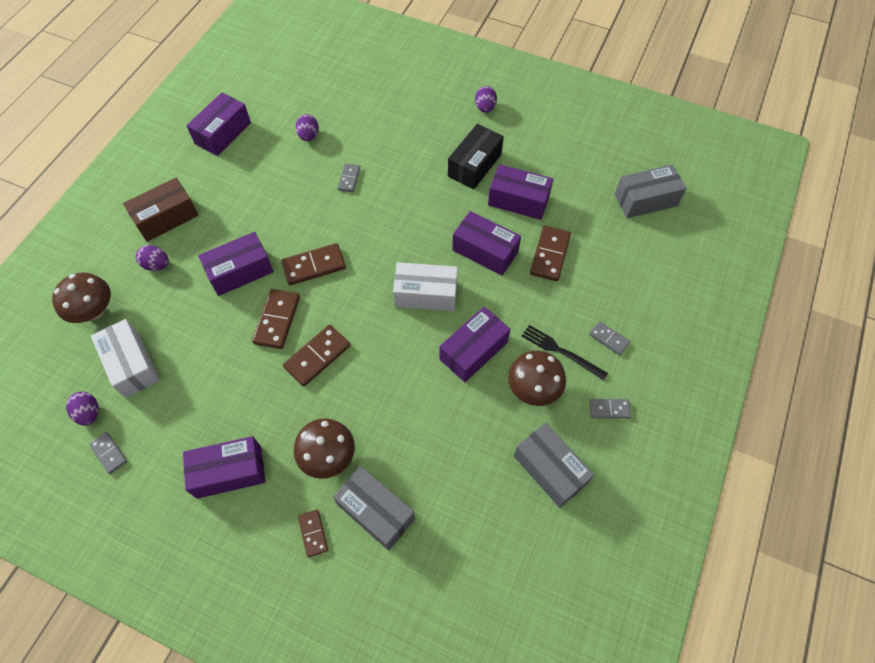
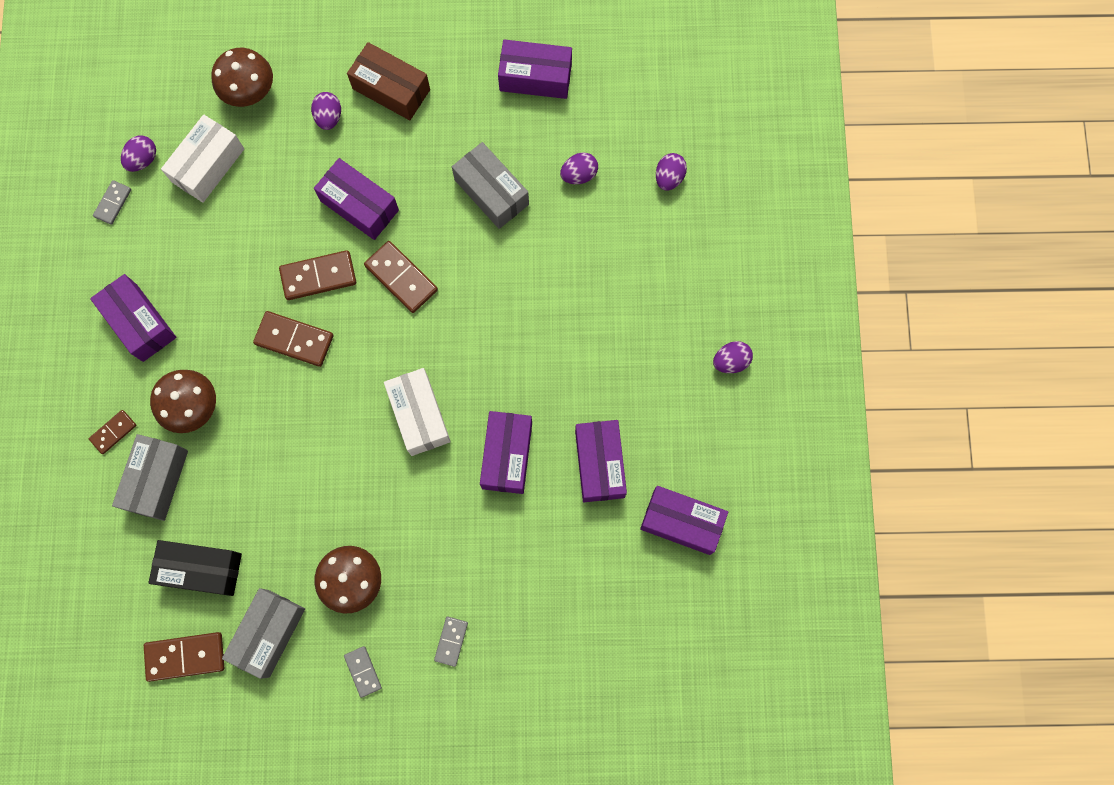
camera: 65 degrees right, 15 degrees up
grey domino [338,163,360,192] -> none
purple box [439,307,510,382] -> purple box moved to [640,486,728,555]
black box [448,124,504,189] -> black box moved to [148,540,242,596]
black fork [522,325,608,380] -> none
brown domino [530,225,571,281] -> brown domino moved to [144,632,224,682]
grey box [615,165,687,218] -> grey box moved to [452,142,529,229]
none -> purple egg [656,153,687,191]

